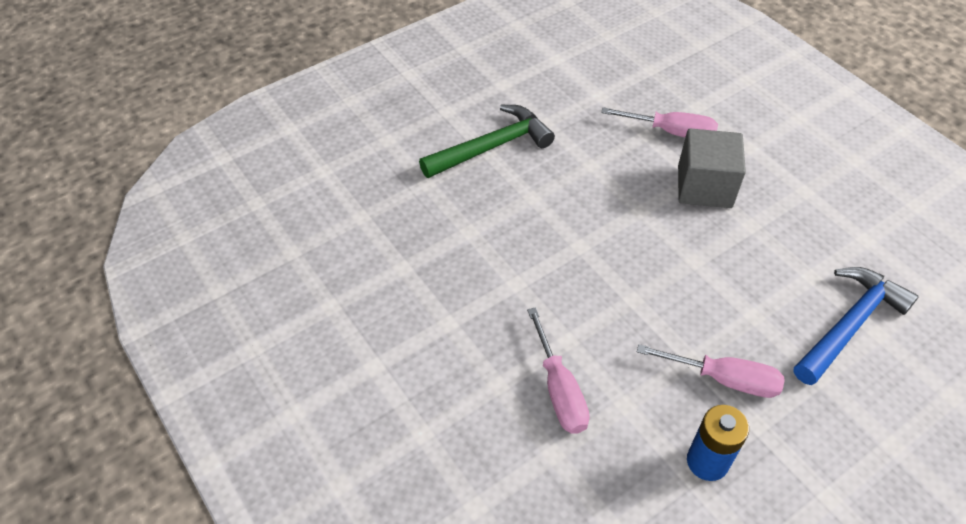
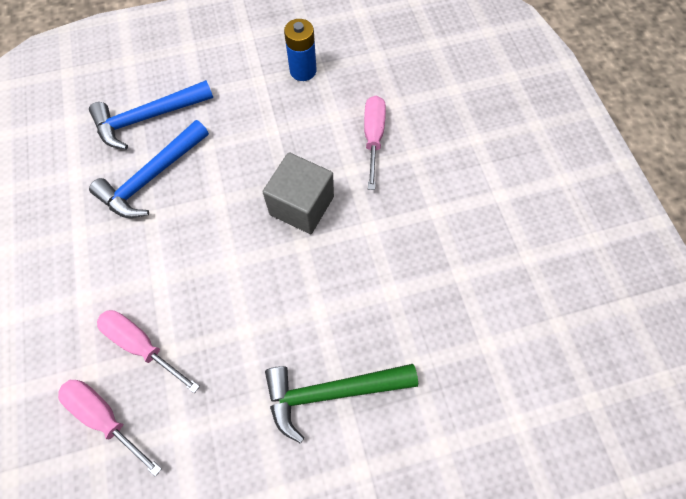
camera: 160 degrees left, 15 degrees up
pink screwdriver [637,344,785,398] -> pink screwdriver moved to [58,380,162,477]
grey cube [678,128,746,208] -> grey cube moved to [263,152,334,234]
none -> blue hammer [89,120,209,218]

